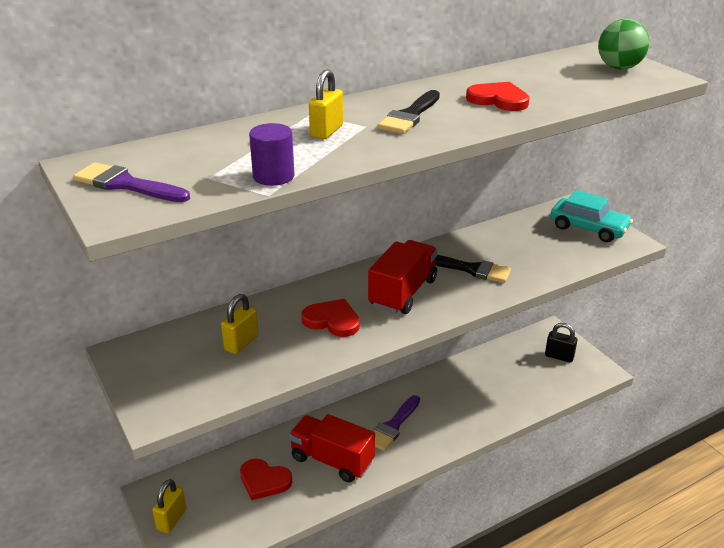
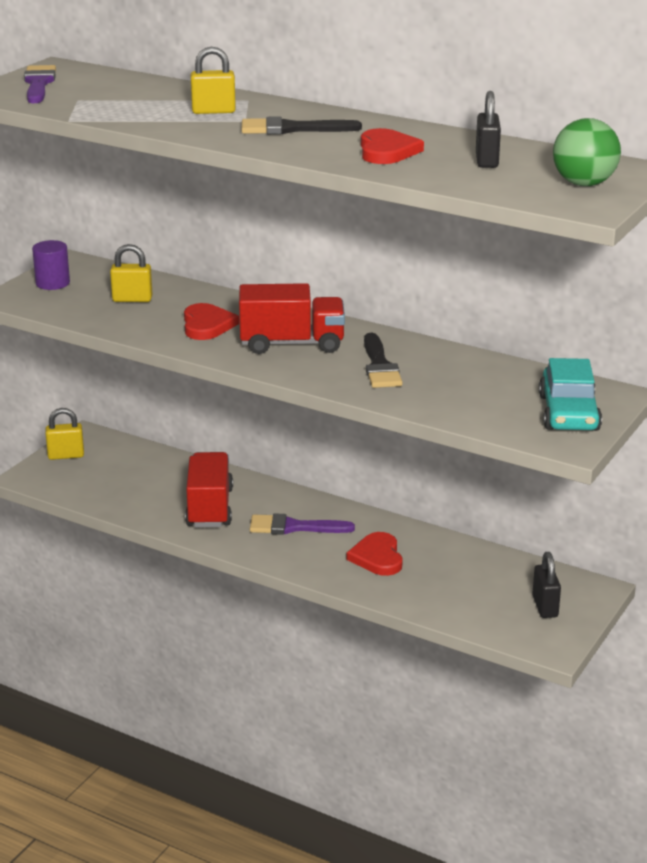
camera: 60 degrees right, 5 degrees down
red heart [240,459,292,500] -> red heart moved to [346,532,403,576]
purple cylinder [249,123,295,186] -> purple cylinder moved to [32,240,70,290]
none -> black padlock [476,91,501,168]

